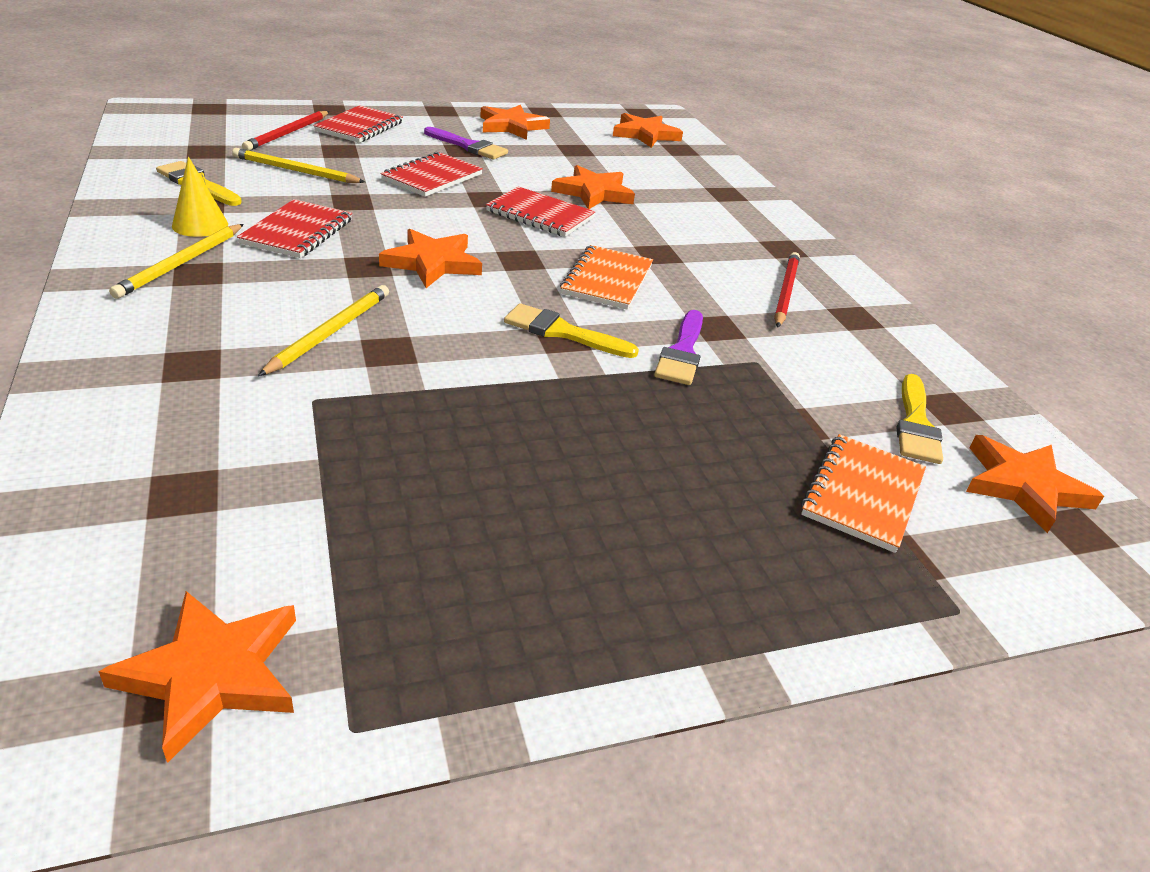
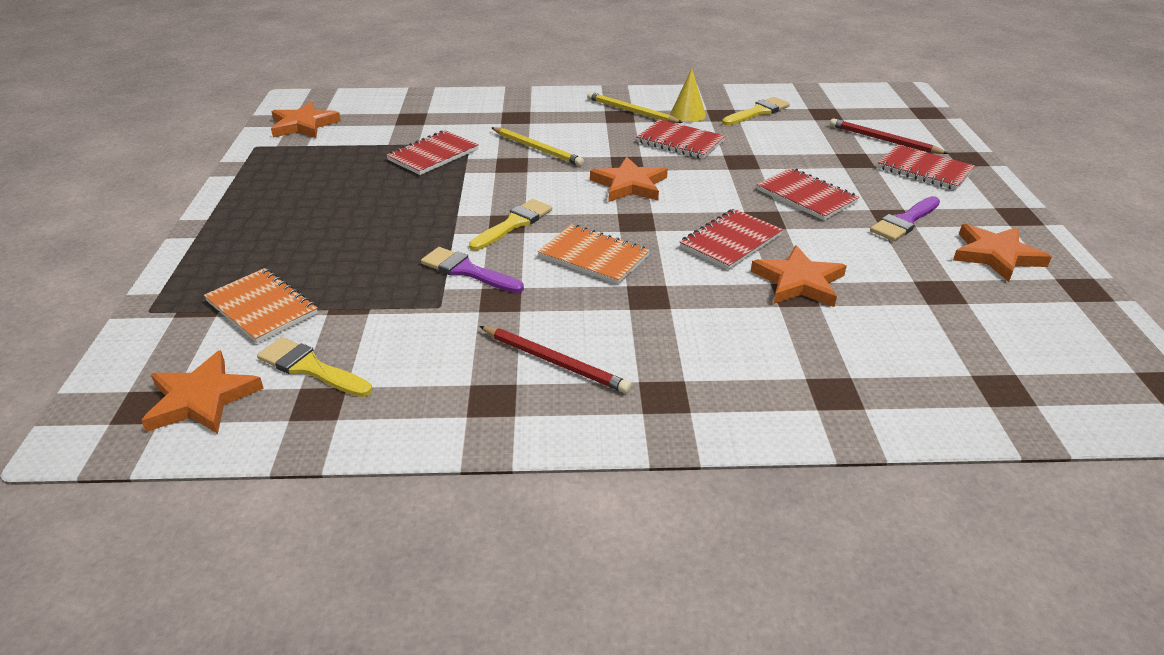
camera: 110 degrees right, 0 degrees up
yellow pencil [232,148,365,183] -> none
orange star [613,113,683,148] -> none
none -> red notebook [386,130,479,175]

